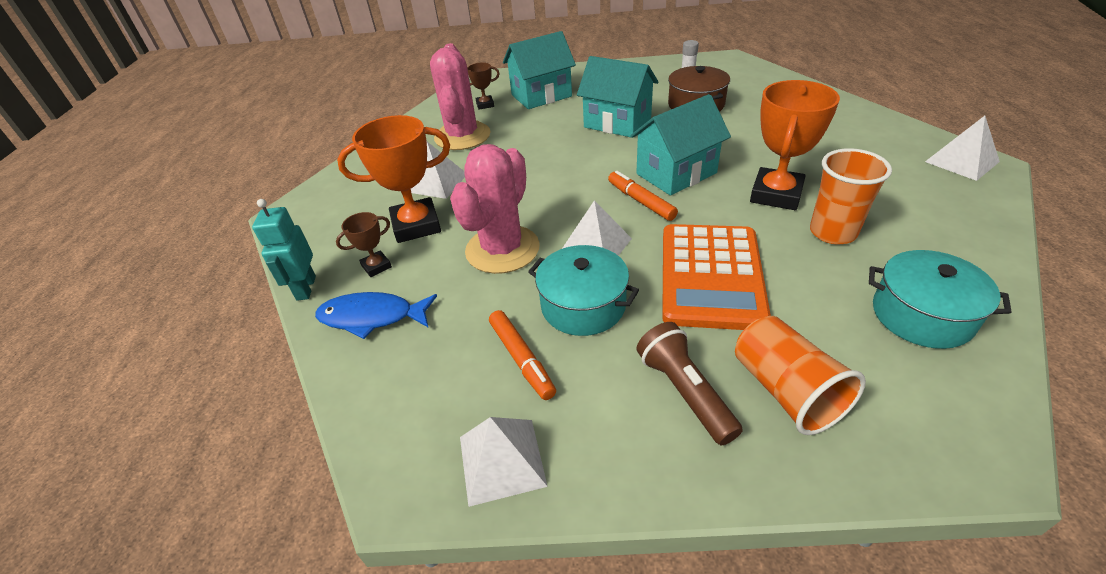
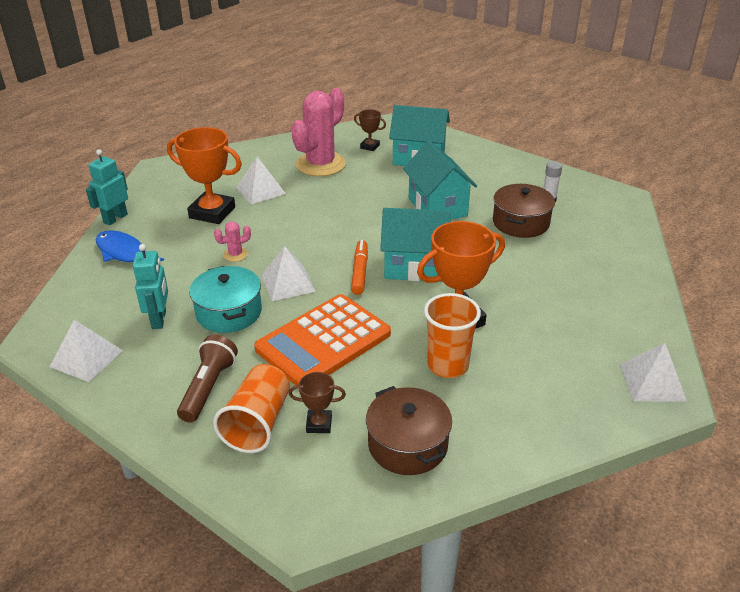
camera: 35 degrees right, 5 degrees down
brown trophy [336,212,392,277] -> brown trophy moved to [289,372,346,433]
pink cactus [450,144,540,274] -> pink cactus [214,221,251,262], size x0.42
orange marker [489,310,556,400] -> turquoise robot [133,244,168,329]
turquoise pot [869,250,1012,349] -> brown pot [366,386,452,475]

